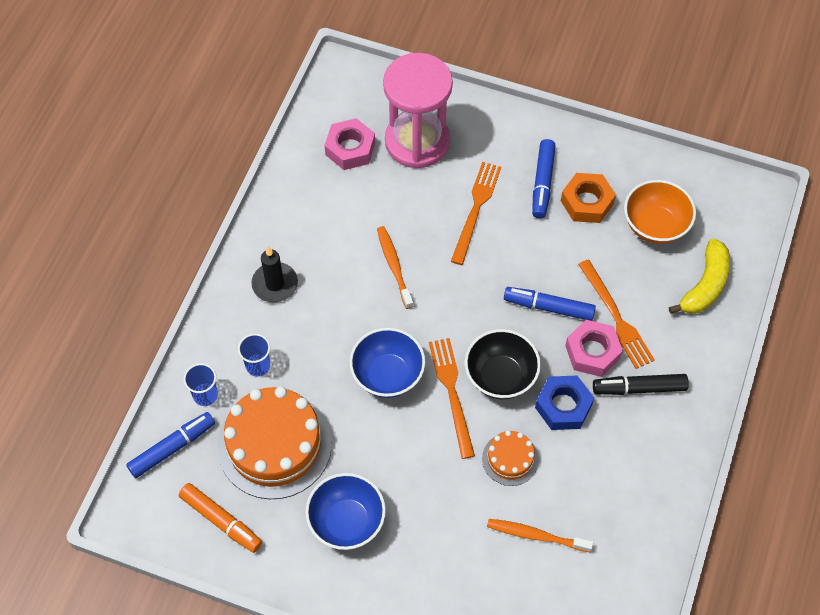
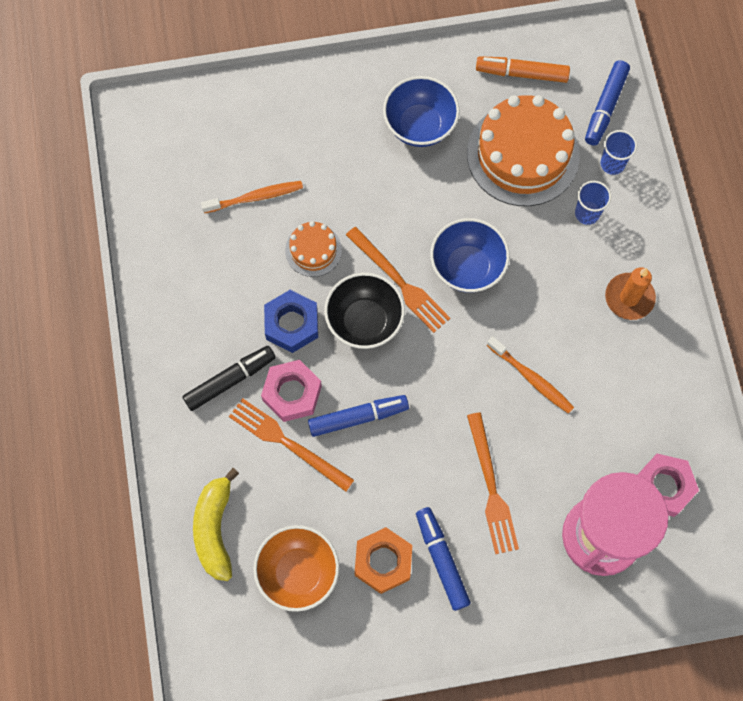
camera: 150 degrees right, 10 degrees up
black candle [251,247,298,302] -> orange candle [605,267,656,320]

